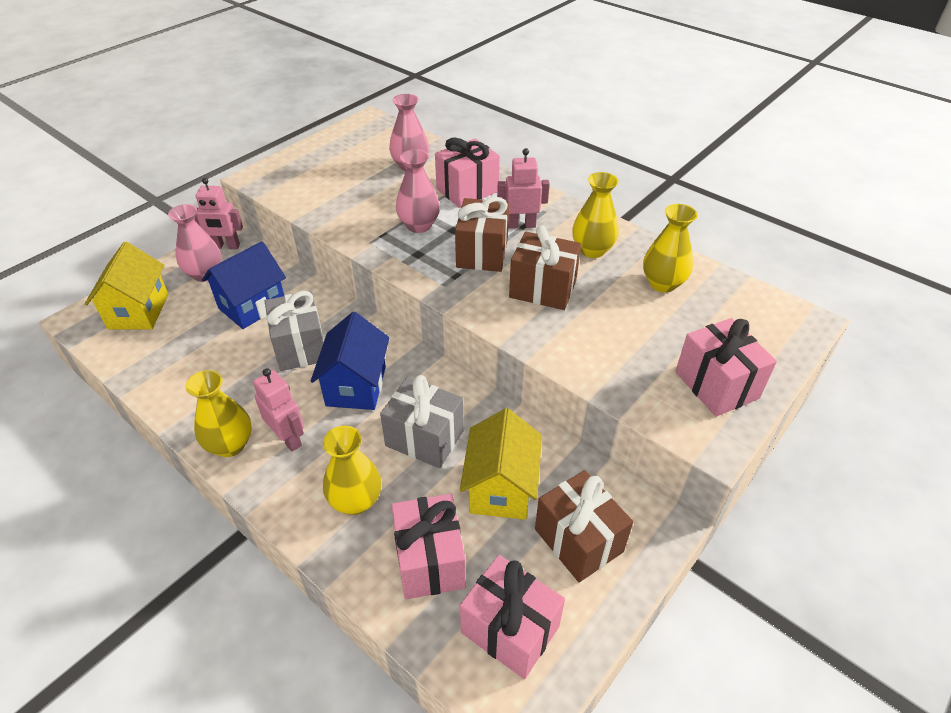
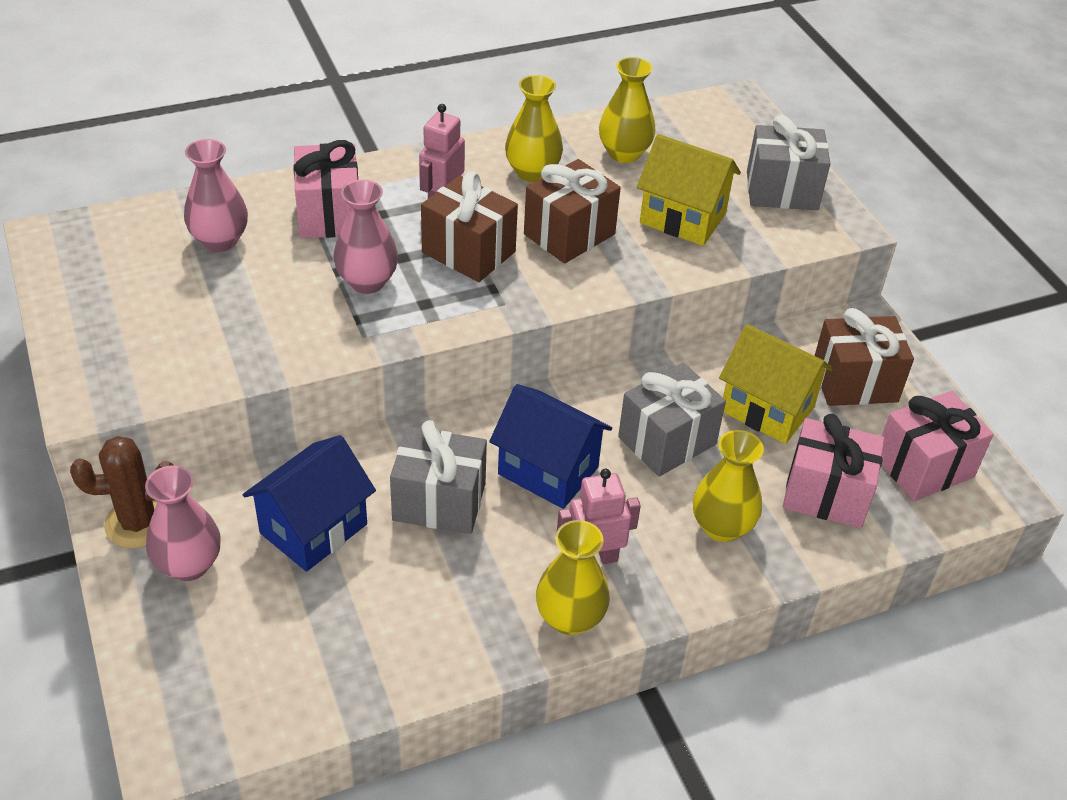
camera: 65 degrees left, 0 degrees up
yellow house [85,242,168,329] -> yellow house moved to [637,134,741,246]
pink robot [195,178,243,249] -> brown cactus [70,436,173,548]
blue house [202,241,286,329] -> blue house turned 60 degrees clockwise [243,435,376,572]
pink gift [675,318,777,417] -> grey gift [747,115,830,210]

